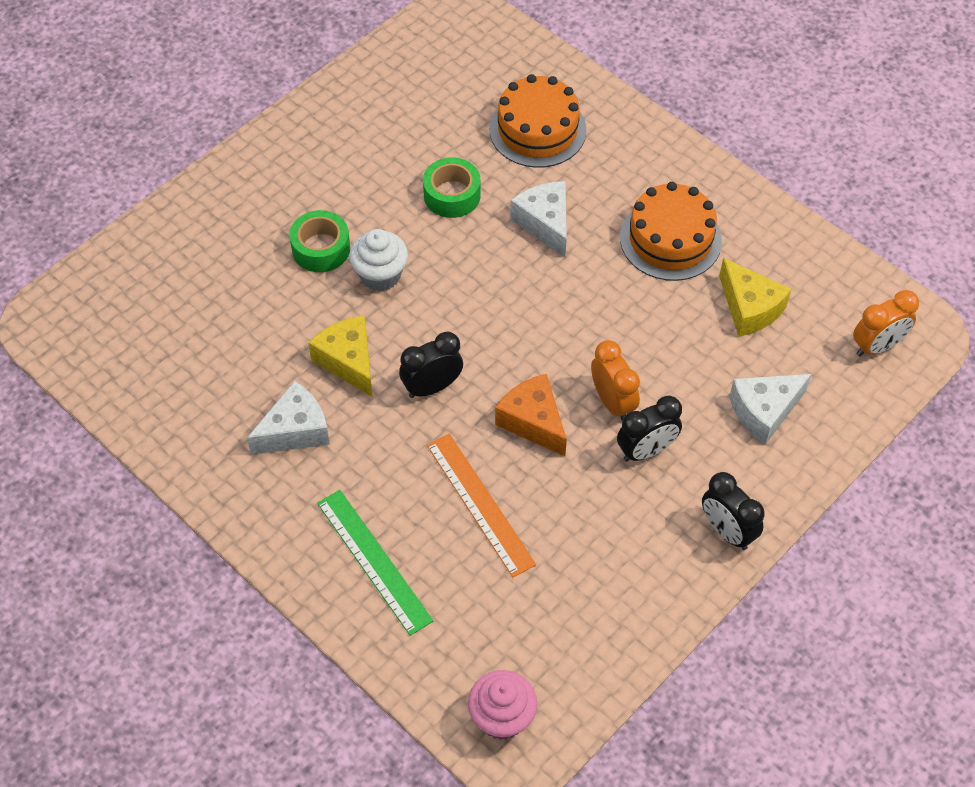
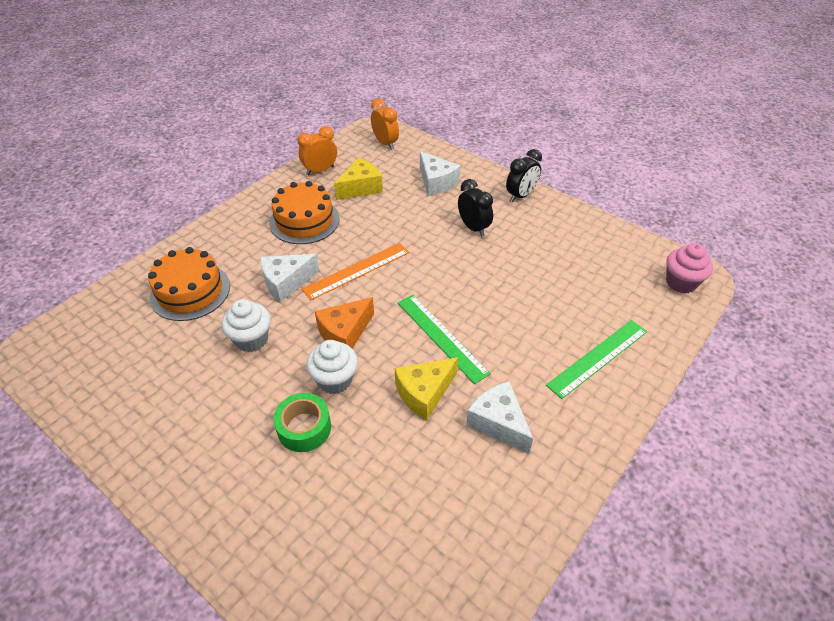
camera: 95 degrees left, 10 degrees down
black clock [399,332,463,398] -> green ruler [398,295,491,384]
green tape [423,157,481,218] -> white cupcake [221,299,271,352]
orange ruler [427,433,536,577] -> orange ruler moved to [302,243,410,300]
orange cheese [495,374,567,456] -> orange cheese moved to [315,297,374,349]
orange clock [591,340,640,421] -> orange clock moved to [297,126,337,175]

